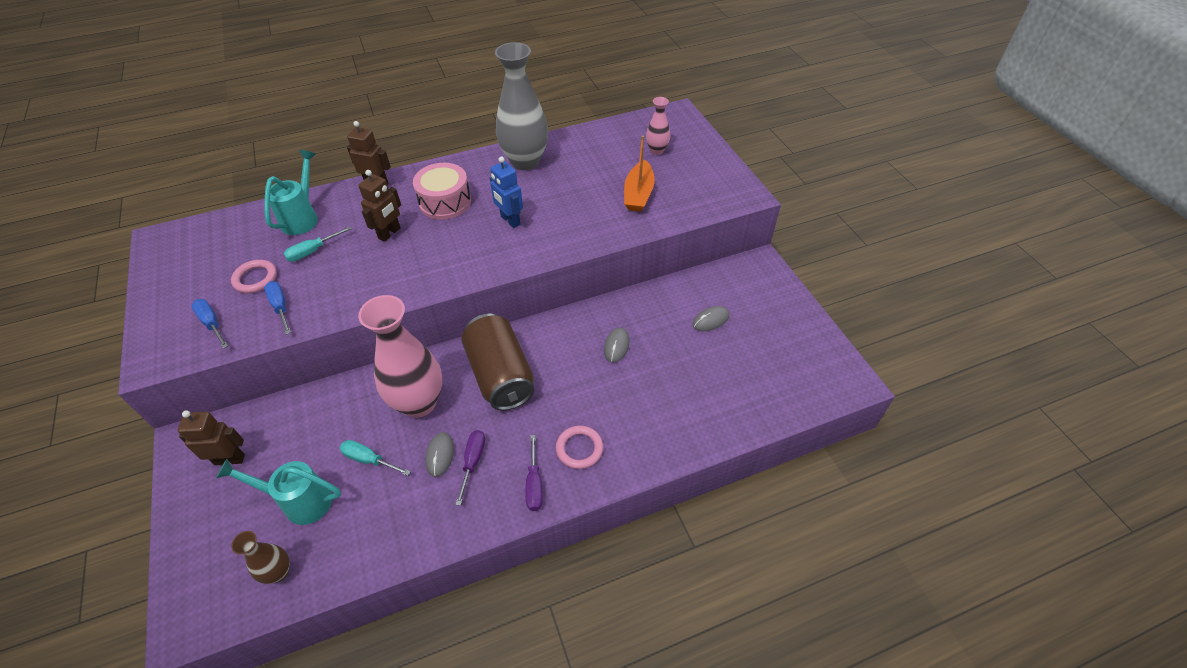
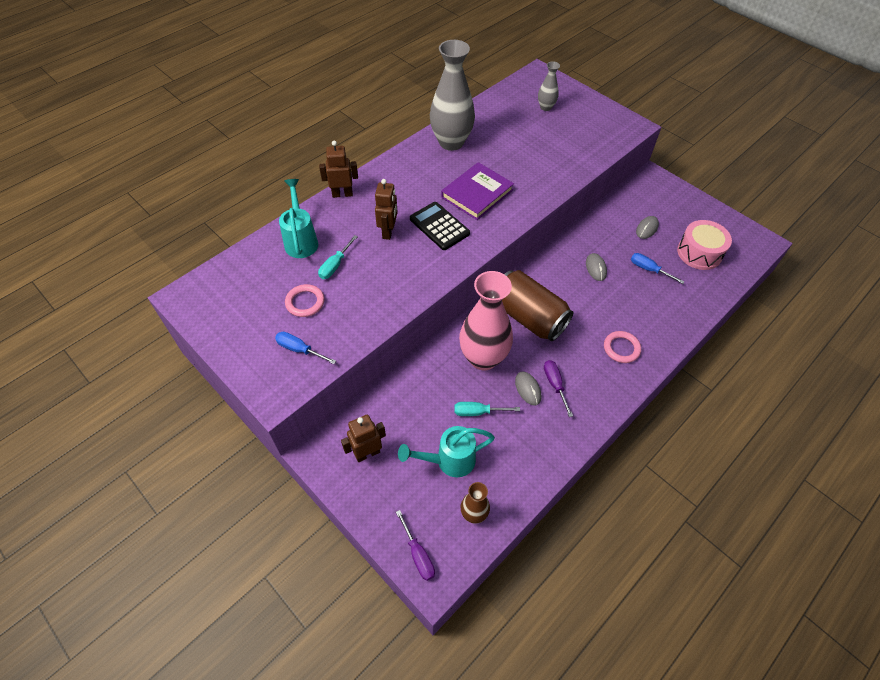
camera: 25 degrees left, 5 degrees up
blue screwdriver [264,281,291,335] -> blue screwdriver moved to [631,253,685,284]
pink drum [413,163,471,220] -> pink drum moved to [677,220,732,270]
blue robot [490,157,523,228] -> purple book [441,162,514,220]
purple screwdriver [525,435,543,511] -> purple screwdriver moved to [396,510,435,581]
orange boat [624,135,655,212] -> none
pink vase [646,97,670,155] -> grey vase [538,61,560,111]
none -> black calculator [410,202,470,250]

